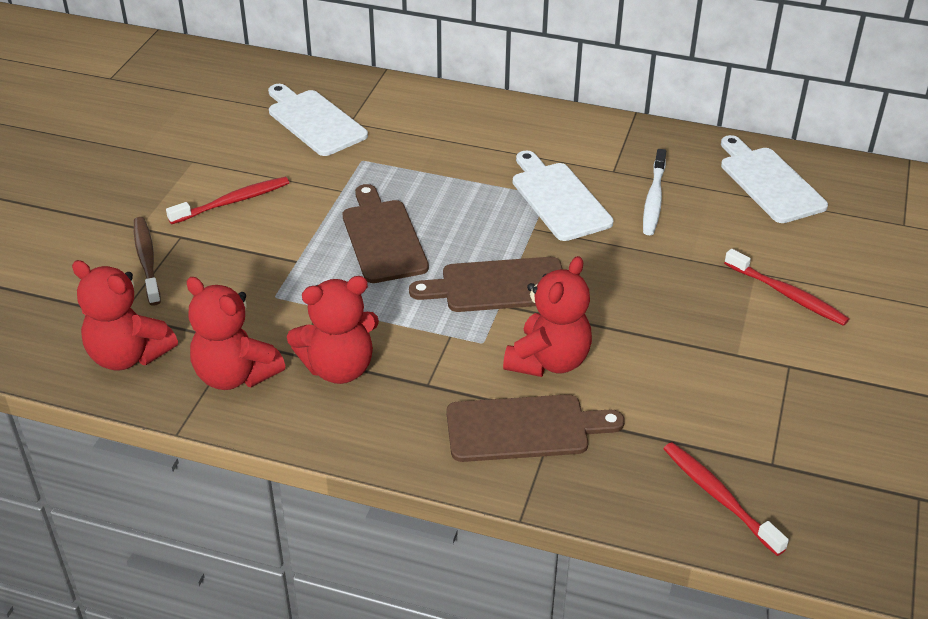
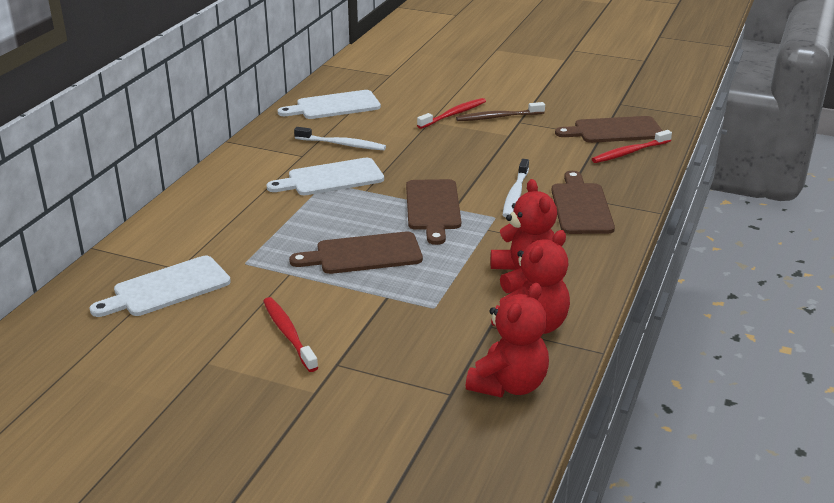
camera: 85 degrees left, 10 degrees down
brown toothbrush [134,217,161,306] -> brown toothbrush moved to [456,102,545,121]
red teddy bear [503,256,592,377] -> white toothbrush [503,159,529,218]
none -> brown cutting board [555,116,662,143]

